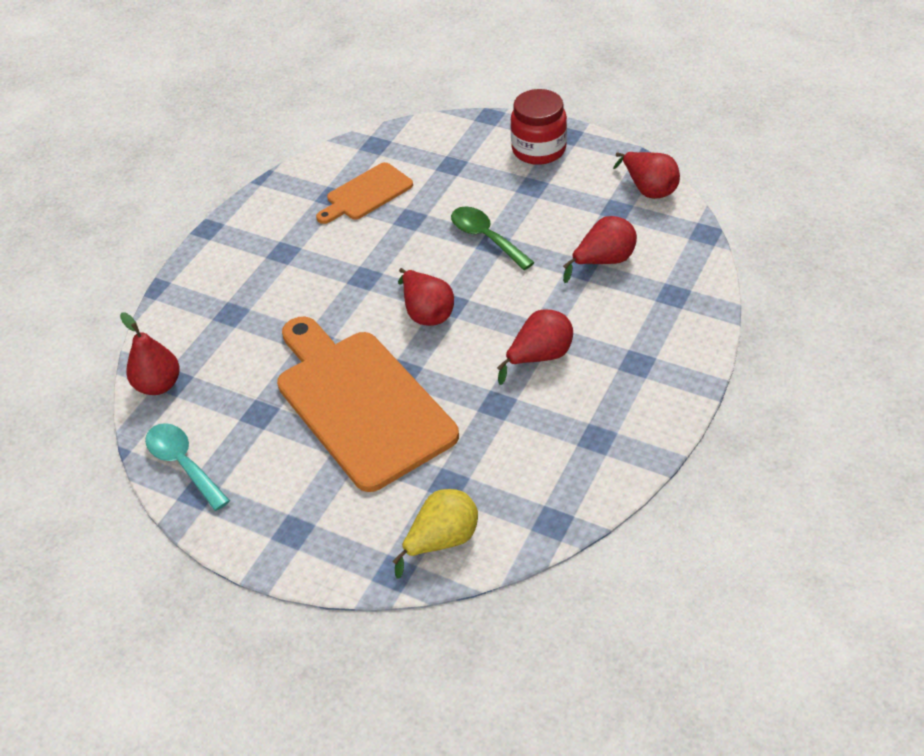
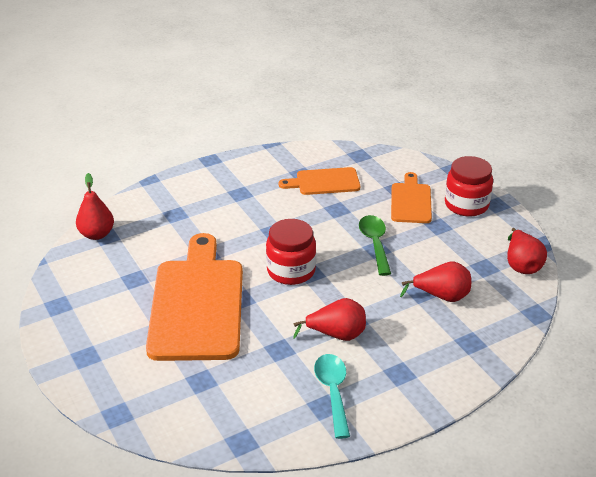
camera: 30 degrees right, 10 degrees down
turquoise spoon [145,423,230,511] -> turquoise spoon moved to [314,354,350,439]
yellow pear [392,489,478,578] -> none
red pear [398,268,454,326] -> red jar [266,219,316,285]
none -> orange cutting board [391,172,432,223]

